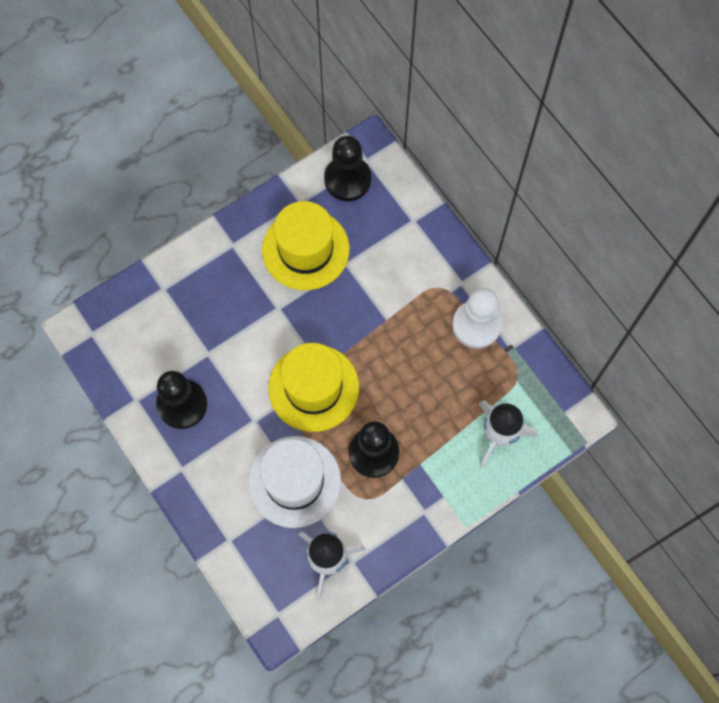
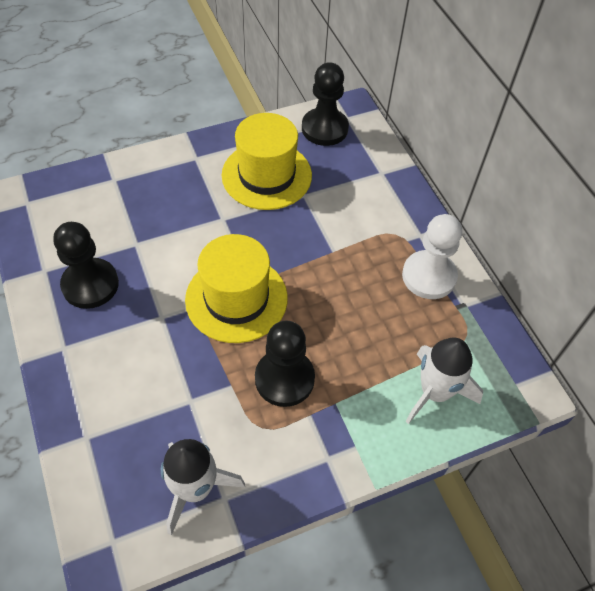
camera: 10 degrees right, 15 degrees down
white hat [248,436,341,528] -> none

